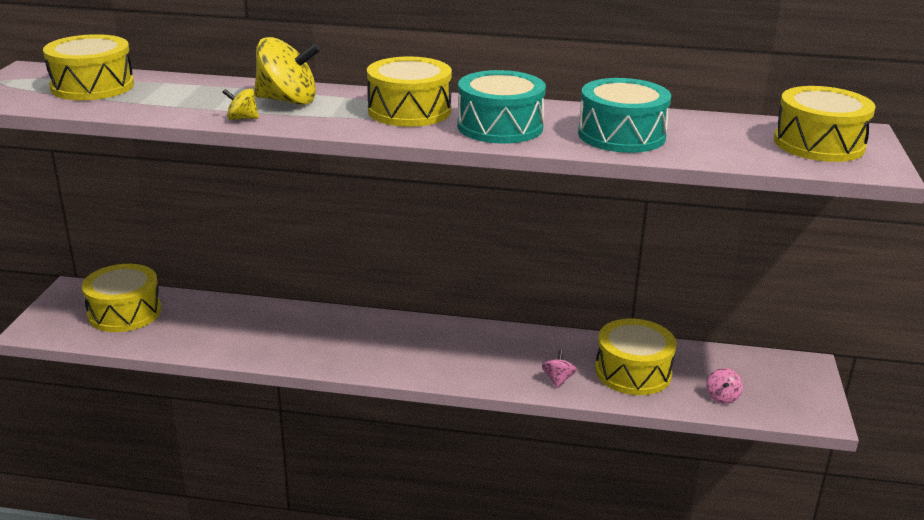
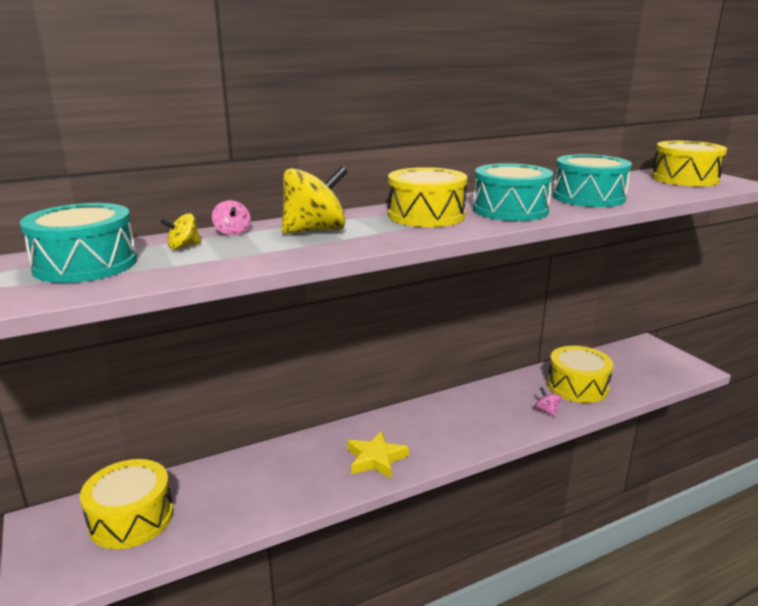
camera: 35 degrees left, 5 degrees down
yellow drum [43,34,134,100] -> turquoise drum [20,203,137,283]
yellow spinning top [222,88,259,120] -> yellow spinning top moved to [160,213,201,250]
pink spinning top [706,368,743,404] -> pink spinning top moved to [212,200,251,236]
none -> yellow star [347,431,409,479]

